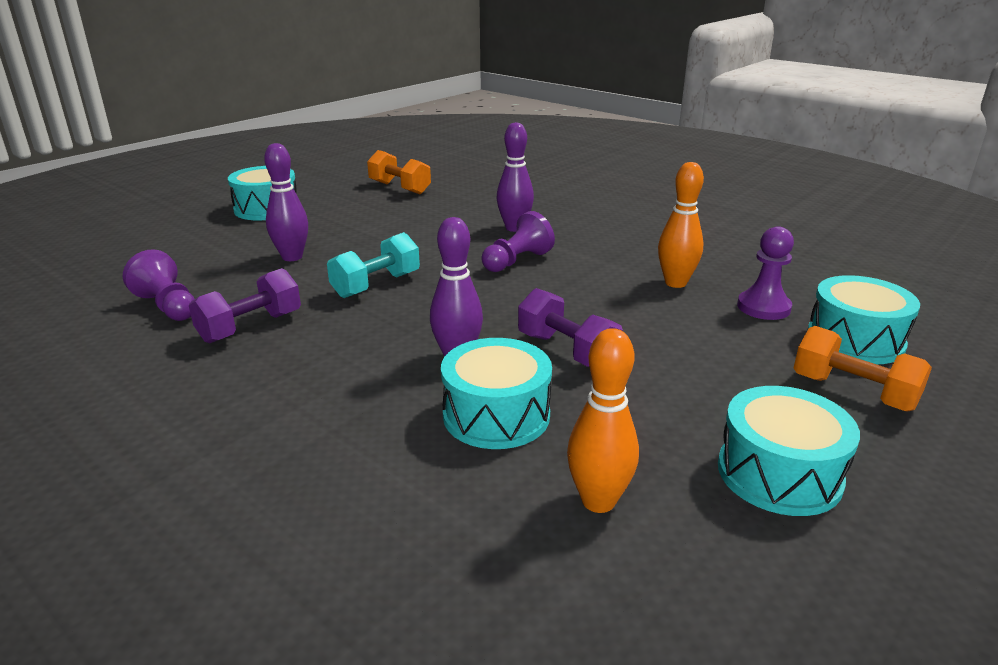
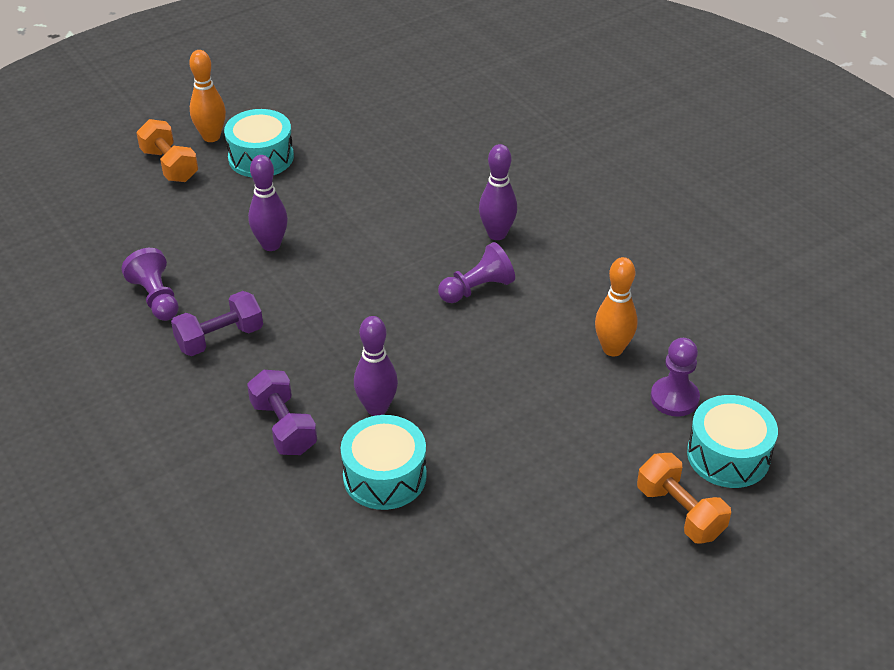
camera: 15 degrees right, 15 degrees up
turquoise dumbbell [327,232,420,298] -> none
orange dumbbell [367,150,431,194] -> orange dumbbell moved to [136,119,198,182]
purple dumbbell [518,288,623,367] -> purple dumbbell moved to [247,370,317,455]
orange bowling pin [567,328,639,513] -> orange bowling pin moved to [189,50,226,142]
turquoise drum [718,386,860,516] -> none

